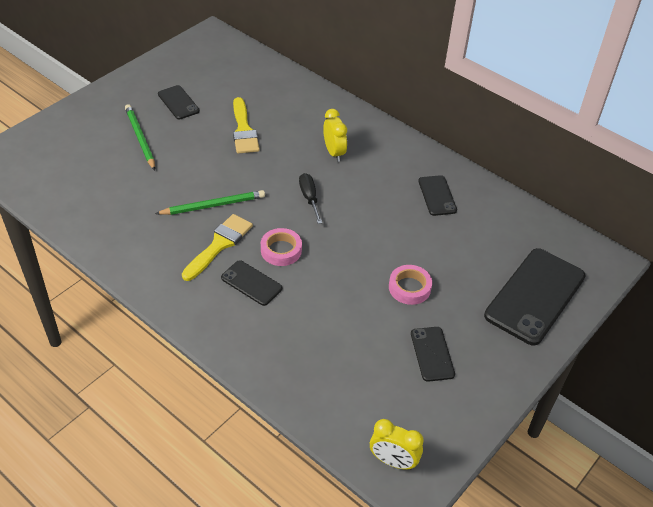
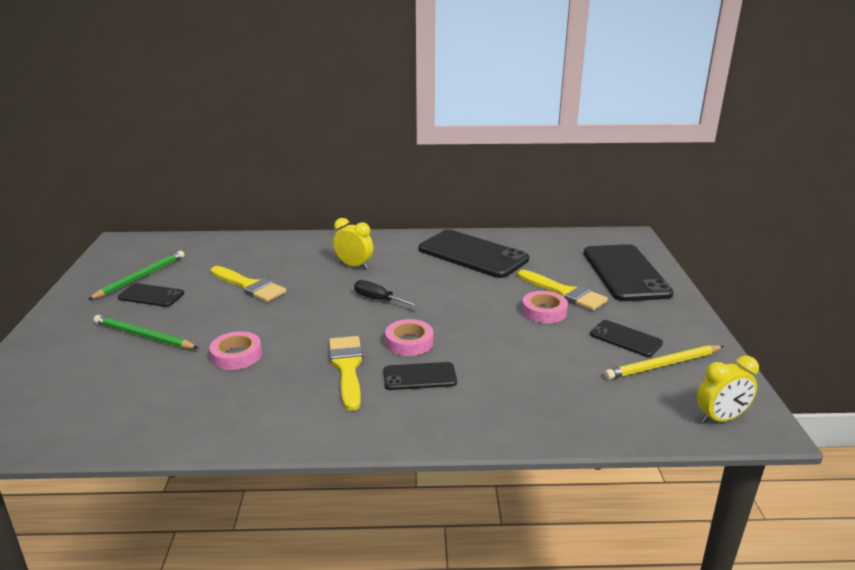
camera: 40 degrees left, 20 degrees down
green pencil [155,190,265,215] -> green pencil moved to [88,251,185,300]
black phone [418,175,457,216] -> black phone [419,230,529,278], size x1.96
none -> pink tape [210,331,262,370]
none -> yellow brush [518,270,608,311]
none -> yellow pencil [604,345,724,380]

